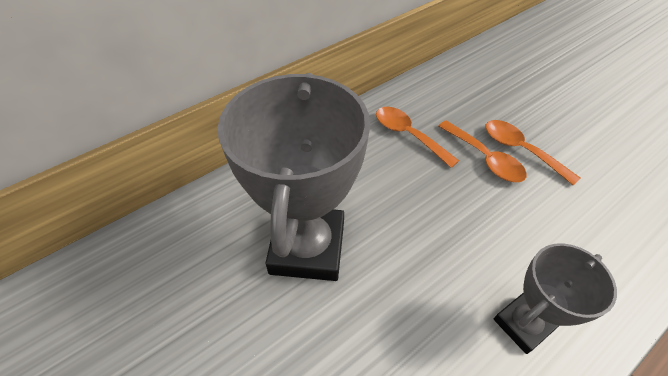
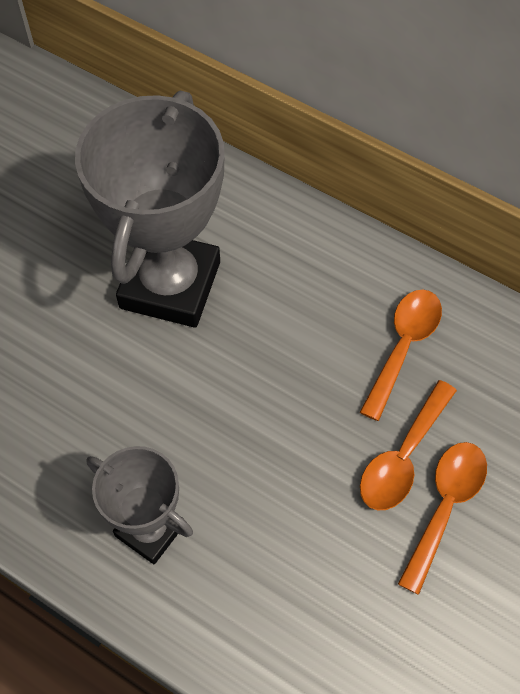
camera: 70 degrees right, 10 degrees up
grey trophy [218,73,370,281] -> grey trophy turned 60 degrees counterclockwise [75,91,225,328]

